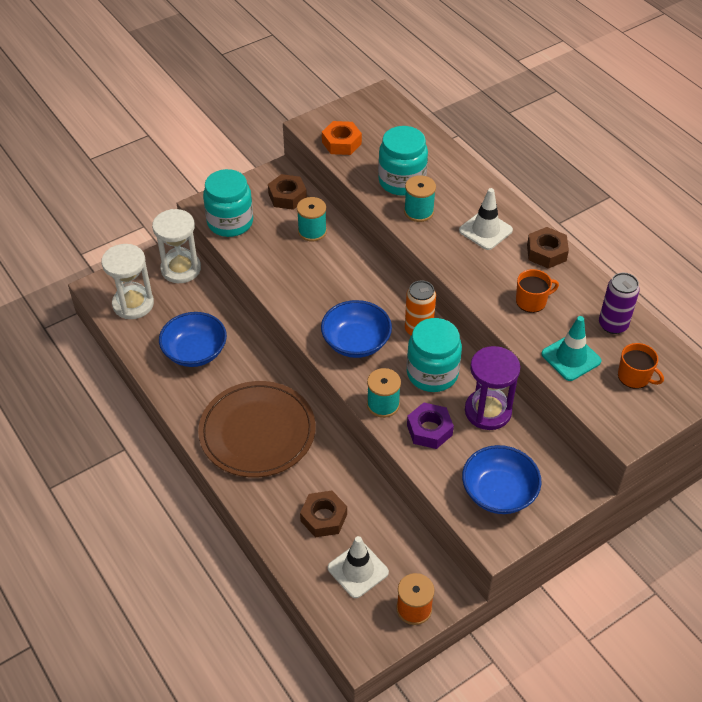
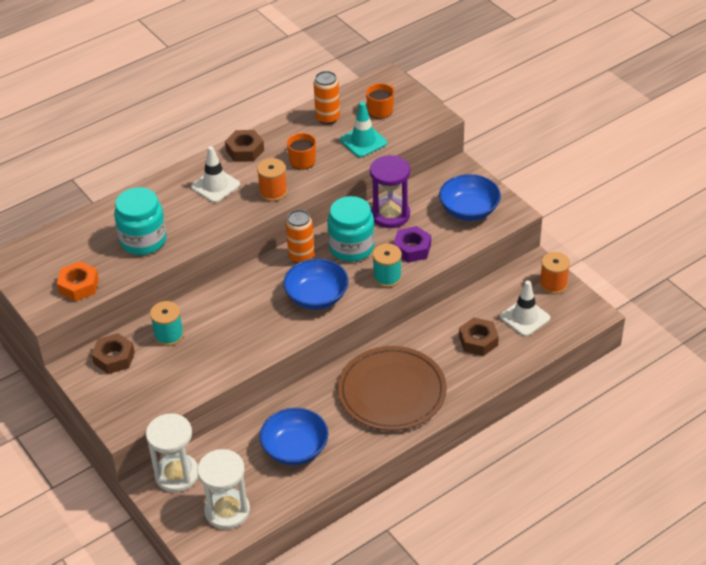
camera: 90 degrees left, 5 degrees down
turquoise jar [203,169,253,237] -> none
turquoise spool [404,175,436,222] -> none
purple can [599,273,640,334] -> orange can [314,71,340,124]
none -> orange spool [257,158,287,201]

